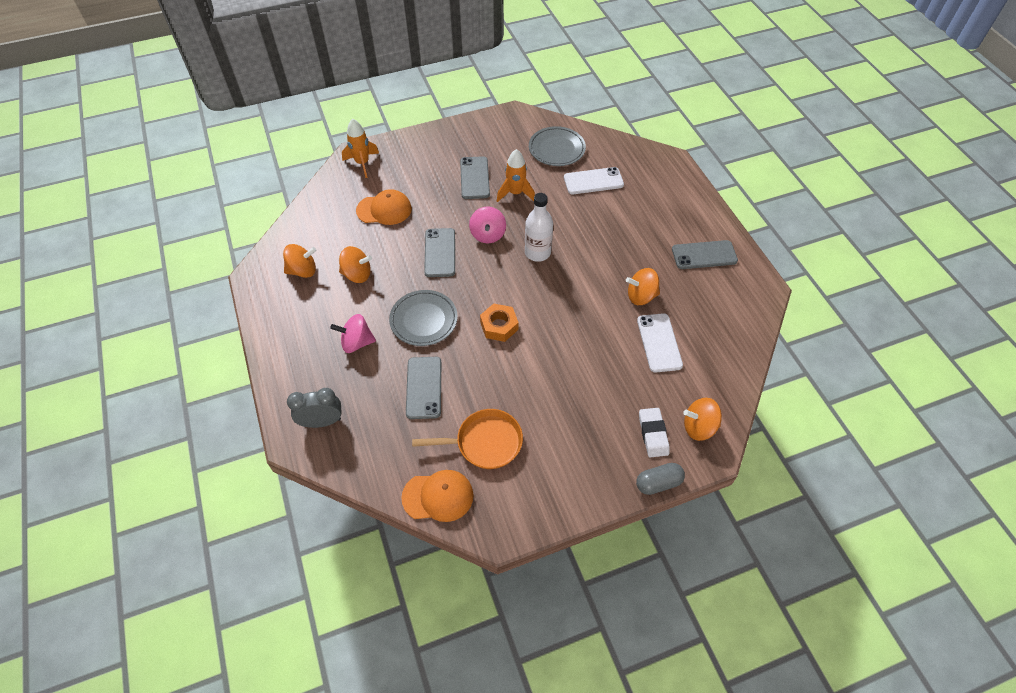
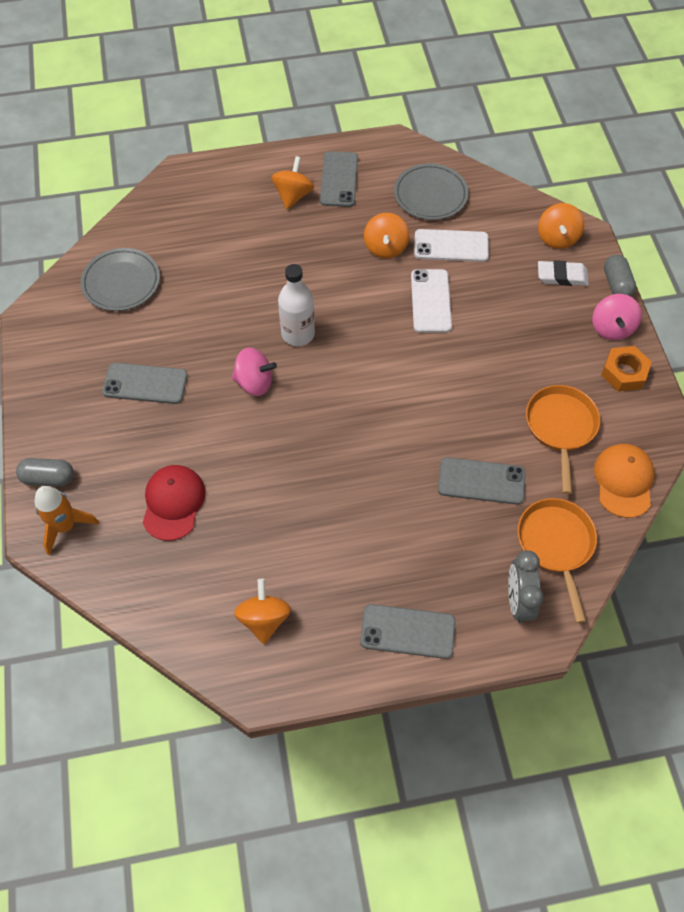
camera: 80 degrees left, 5 degrees up
pink spinning top [330,314,376,353] -> pink spinning top moved to [592,294,642,340]
orange spinning top [339,246,372,283] -> orange spinning top moved to [271,156,314,209]
orange cap [356,189,412,225] -> red cap [143,465,205,541]
grey plate [389,290,458,346] -> grey plate moved to [394,164,468,220]
grey phone [424,228,455,277] -> grey phone moved to [360,604,456,659]
orange nut [480,304,519,342] -> orange nut moved to [601,346,652,392]
orange rocket [497,149,535,202] -> none
white phone [564,167,624,194] -> white phone moved to [411,269,452,333]
none -> grey capsule [16,458,74,487]
none -> orange pan [517,498,597,623]

